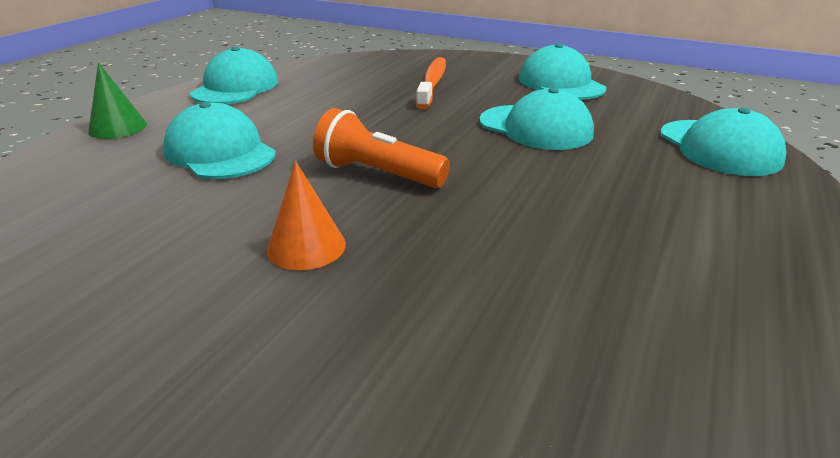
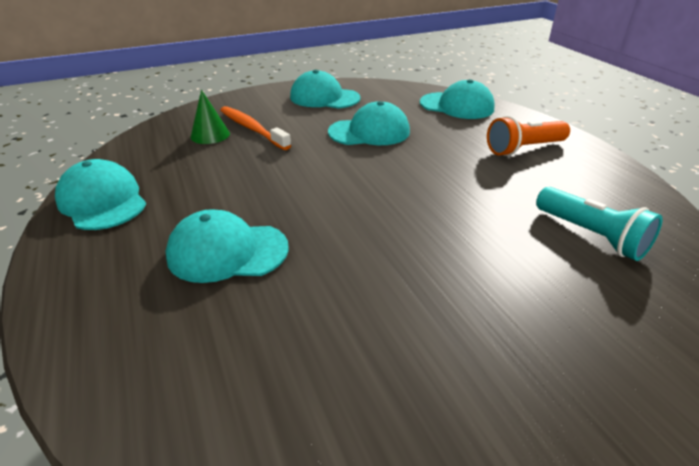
camera: 50 degrees left, 5 degrees up
green cone [88,62,147,139] -> green cone moved to [190,90,230,144]
orange cone [267,161,346,270] -> none
orange flashlight [313,108,450,188] -> orange flashlight moved to [487,116,570,156]
none -> turquoise flashlight [536,187,663,261]

